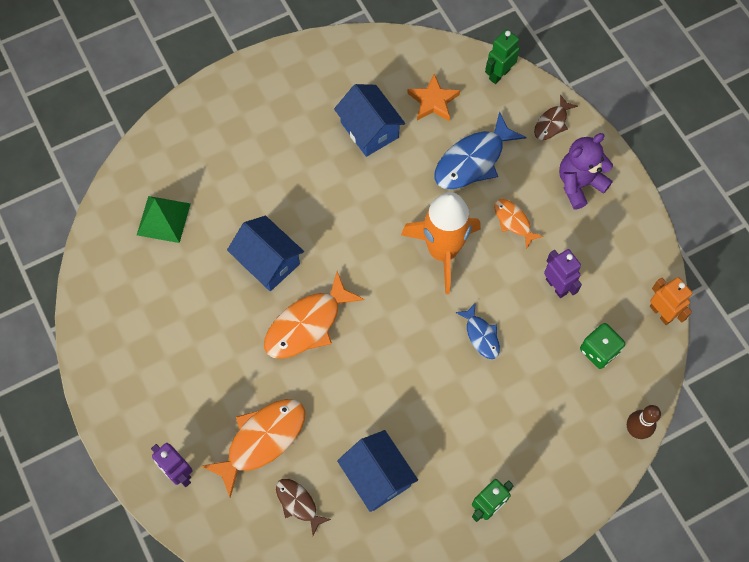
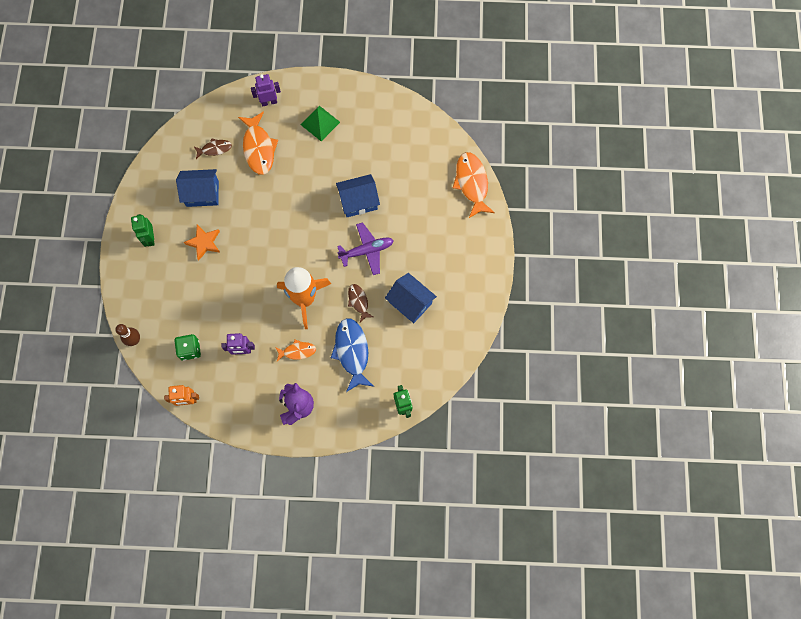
camera: 120 degrees right, 5 degrees up
green pyramid [137,196,191,243] -> green pyramid moved to [301,106,340,141]
orange fish [264,271,365,359] -> orange fish moved to [453,152,495,218]
blue house [334,84,405,157] -> blue house turned 45 degrees clockwise [385,273,437,323]
orange star [407,74,460,121] -> orange star moved to [184,225,220,261]
blue fish [455,303,500,359] -> none
brown fish [534,94,578,140] -> brown fish moved to [348,284,373,322]
none -> purple plane [337,222,394,275]

